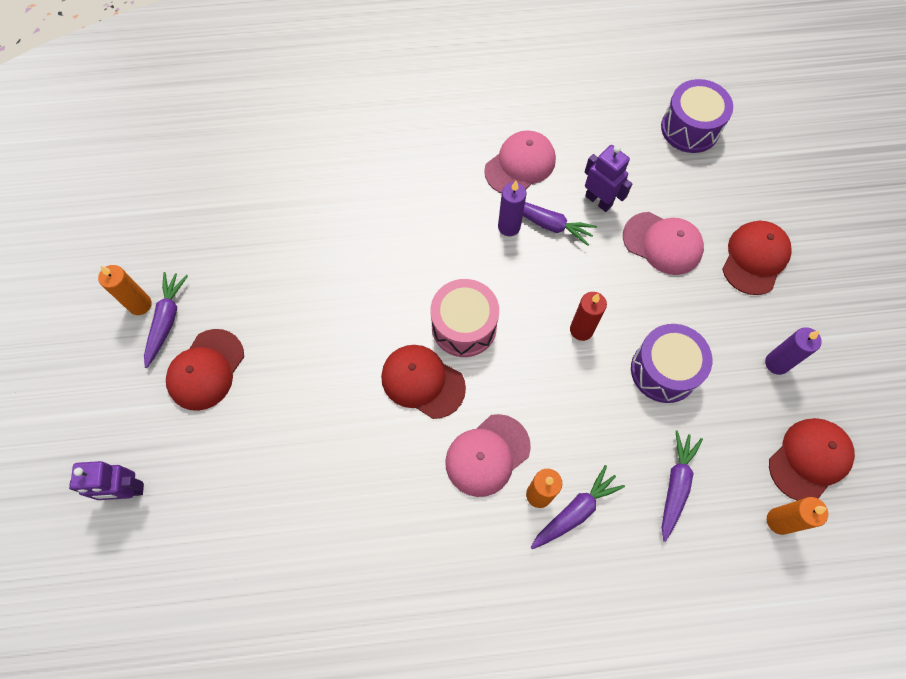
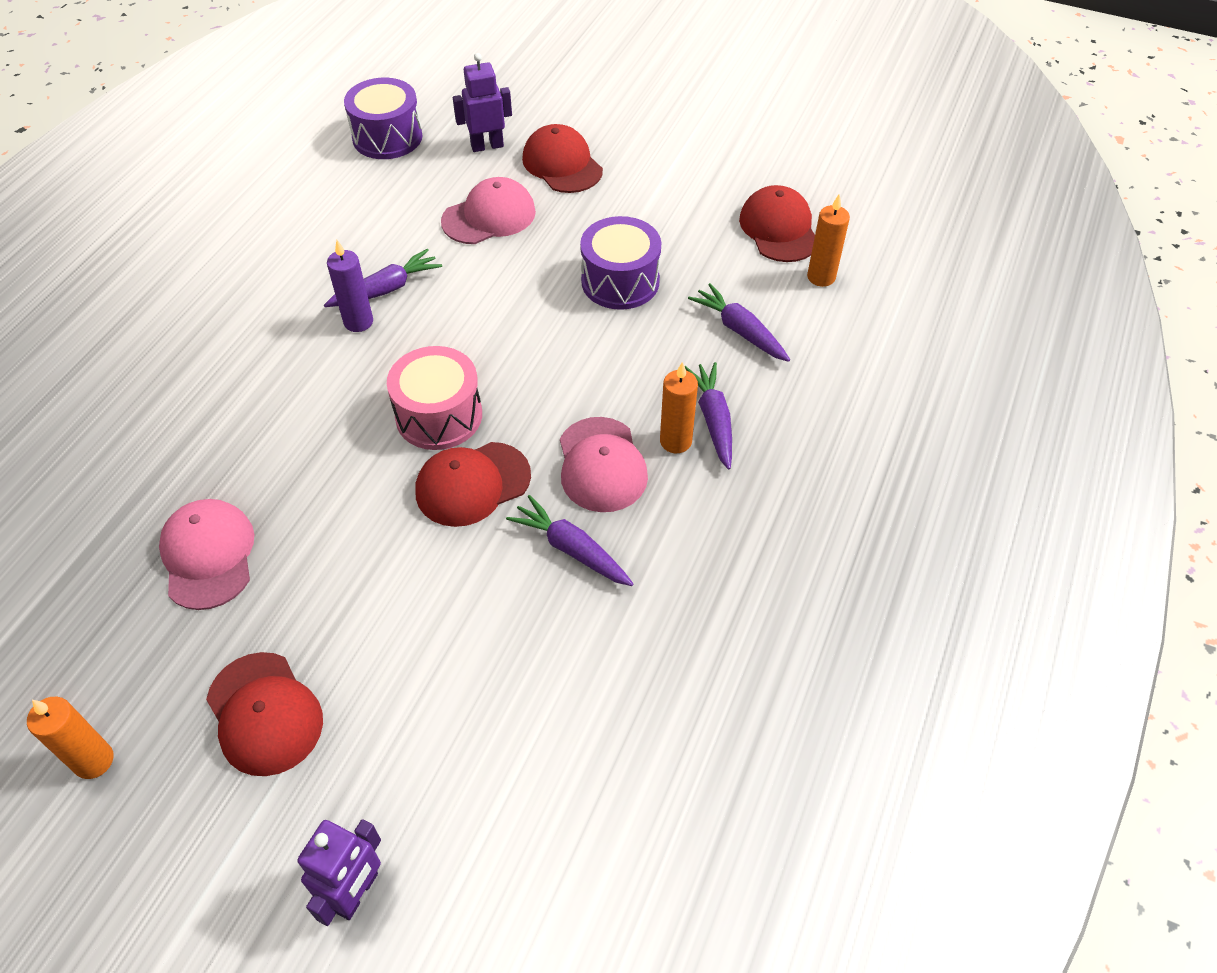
camera: 60 degrees left, 15 degrees down
purple carrot [144,272,188,368] -> purple carrot moved to [506,495,634,586]
pink cap [484,130,556,194] -> pink cap moved to [159,499,254,610]
red candle [570,292,607,341] -> none
purple robot [584,145,632,212] -> purple robot moved to [453,53,512,152]
purple candle [765,327,822,375] -> none

